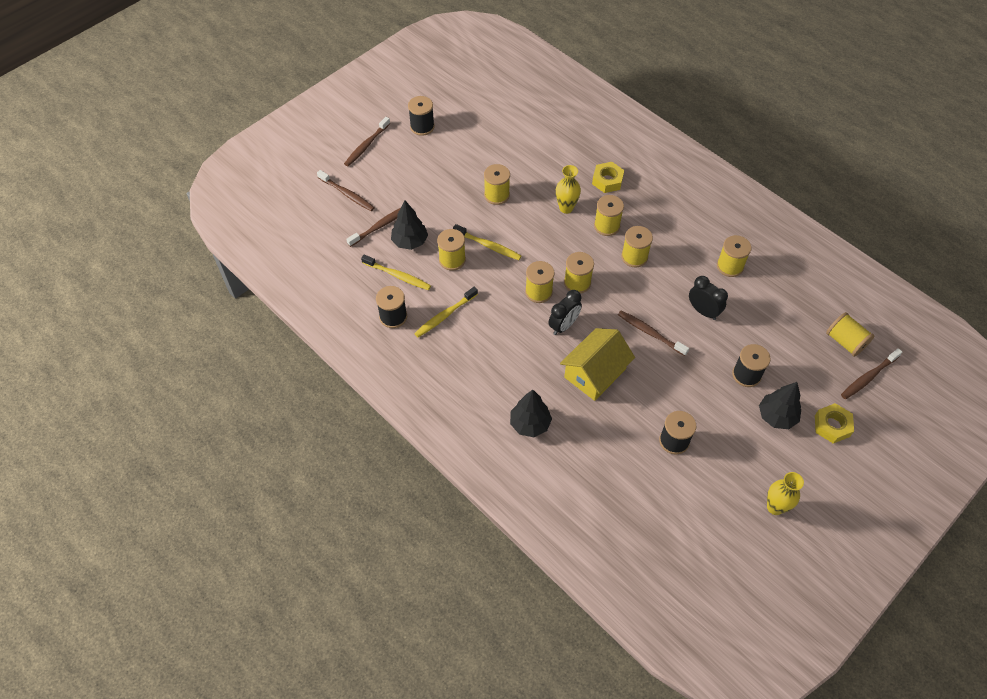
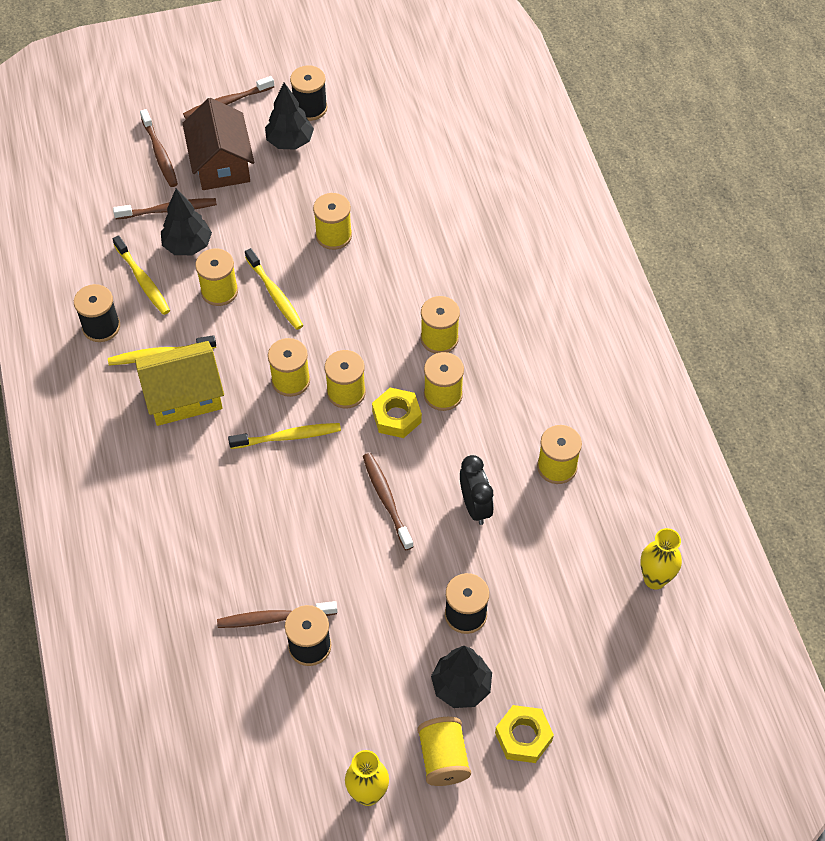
camera: 30 degrees right, 0 degrees up
black tree [510,390,552,437] -> black tree moved to [265,83,314,150]
black clock [549,290,582,335] -> yellow toothbrush [228,423,341,449]
yellow vase [556,165,581,214] -> yellow vase moved to [640,528,682,590]
yellow house [560,328,635,401] -> yellow house moved to [135,341,224,426]
yellow nut [592,162,624,193] -> yellow nut moved to [372,388,422,438]
yellow spool [826,312,874,357] -> yellow spool moved to [417,717,471,786]
brown toothbrush [841,348,902,399] -> brown toothbrush moved to [217,601,338,628]
none -> brown house [182,98,254,190]

